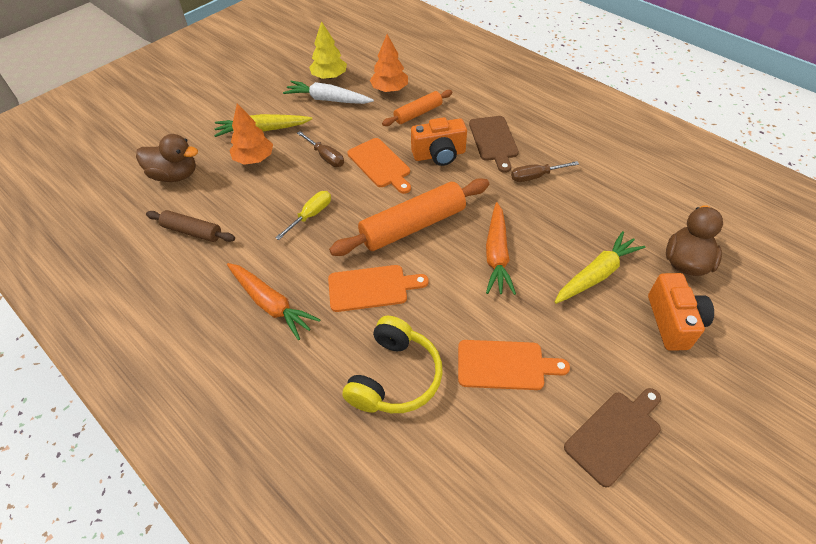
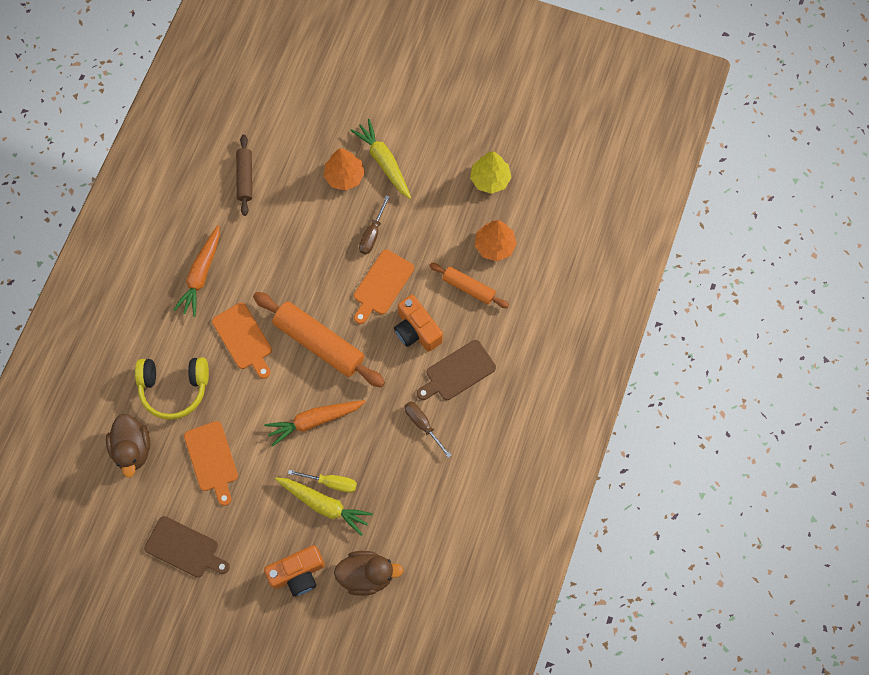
camera: 65 degrees right, 20 degrees up
brown duck [136,134,198,182] -> brown duck moved to [106,414,150,477]
yellow screwdriver [275,191,331,240] -> yellow screwdriver moved to [288,470,357,493]
white carrot [283,81,374,104] -> none

